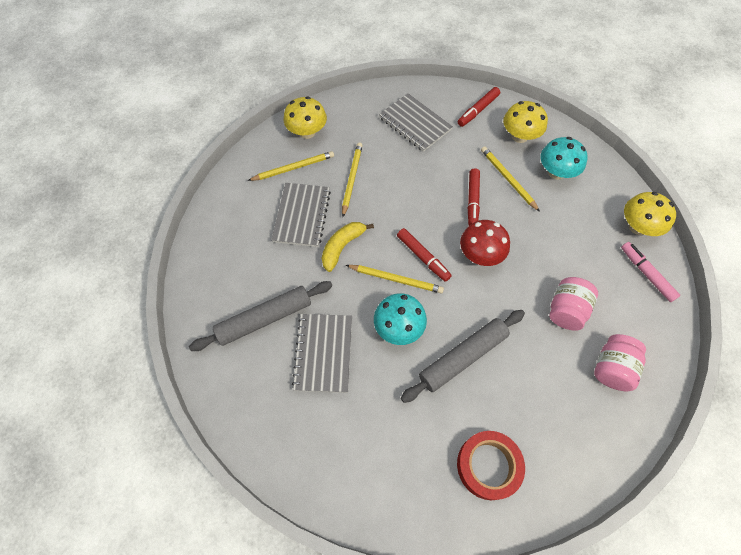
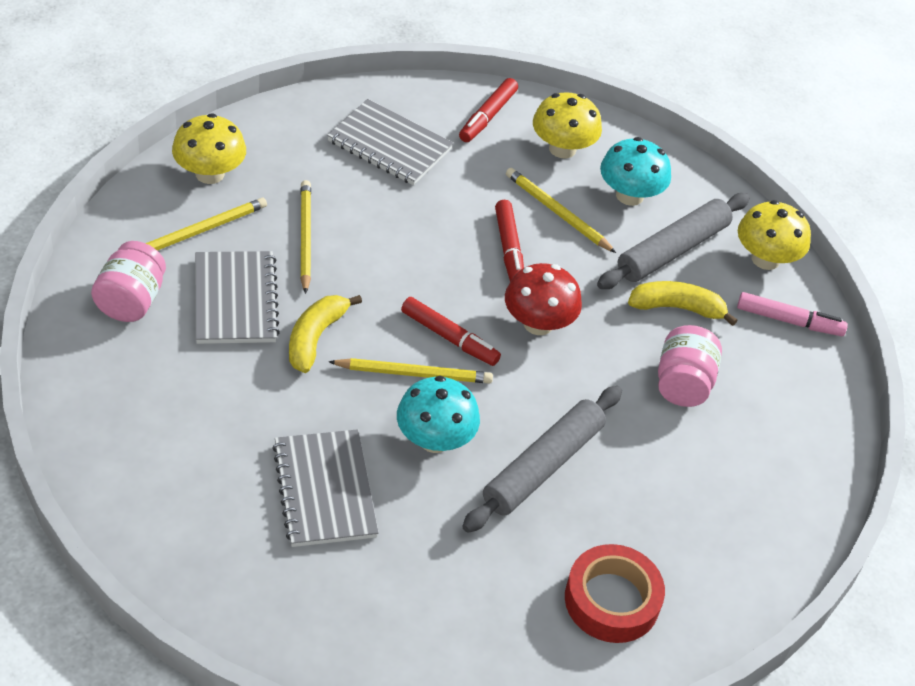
camera: 20 degrees left, 15 degrees down
grey rolling pin [189,281,332,351] -> grey rolling pin moved to [597,193,750,289]
pink jar [594,334,646,391] -> pink jar moved to [91,241,166,322]
pink marker [621,242,680,302] -> pink marker turned 150 degrees clockwise [737,292,848,336]
none -> yellow banana [628,281,738,326]

